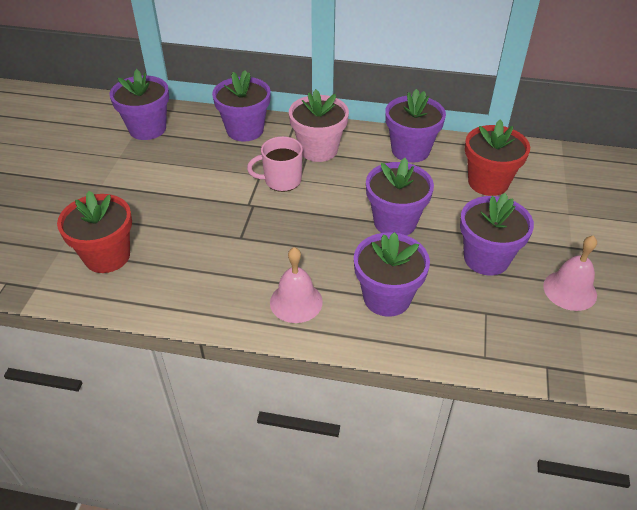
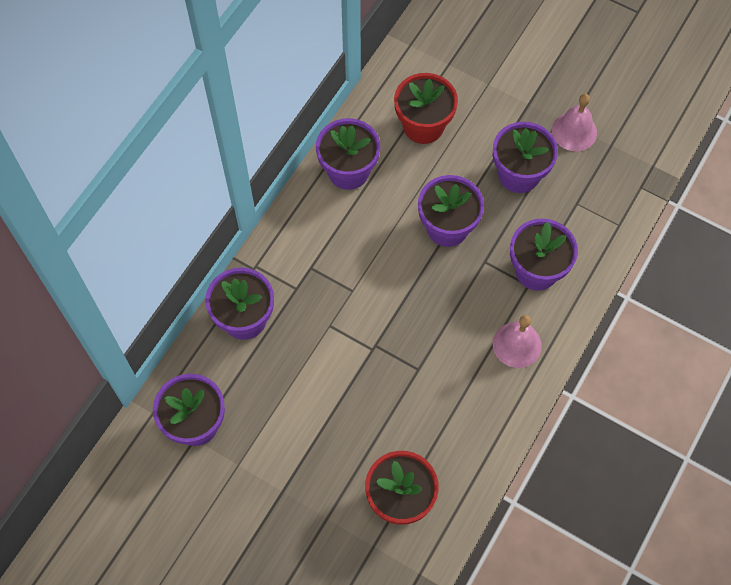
camera: 70 degrees left, 20 degrees up
pink mug [247,136,303,192] -> none
pink flower pot [289,89,349,162] -> none

